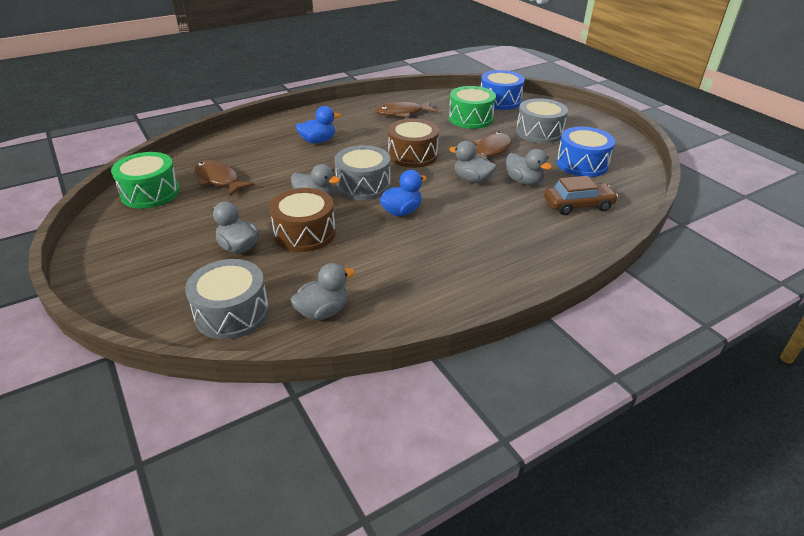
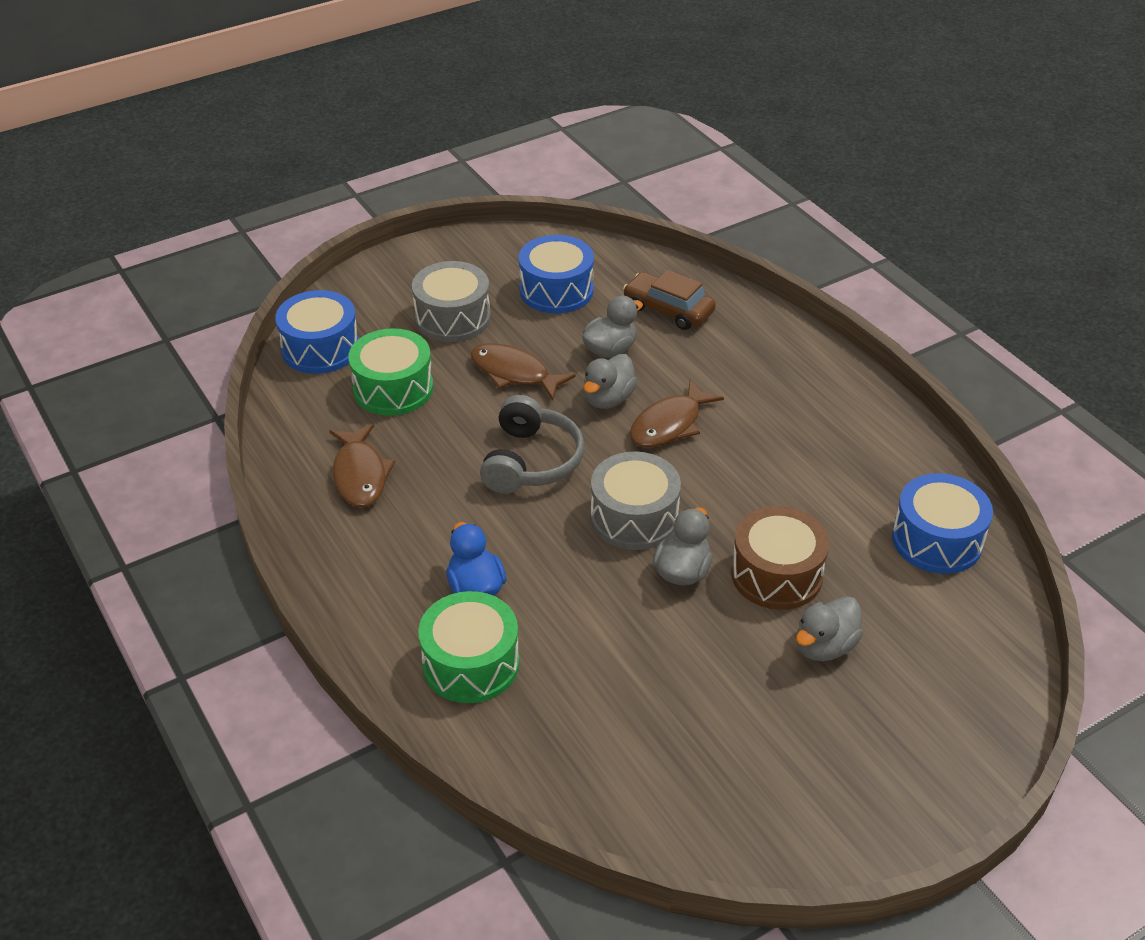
camera: 90 degrees left, 5 degrees up
green drum [111,152,180,209] -> green drum moved to [418,591,519,703]
grey drum [185,259,269,340] -> none
brown fish [194,160,255,196] -> brown fish moved to [630,379,724,447]
grey duck [291,263,355,320] -> blue drum [892,473,993,574]
blue duck [380,170,427,216] -> none
brown drum [388,118,439,168] -> grey headphones [480,395,584,494]
brown car [544,176,618,215] -> brown car turned 45 degrees counterclockwise [623,270,716,330]

